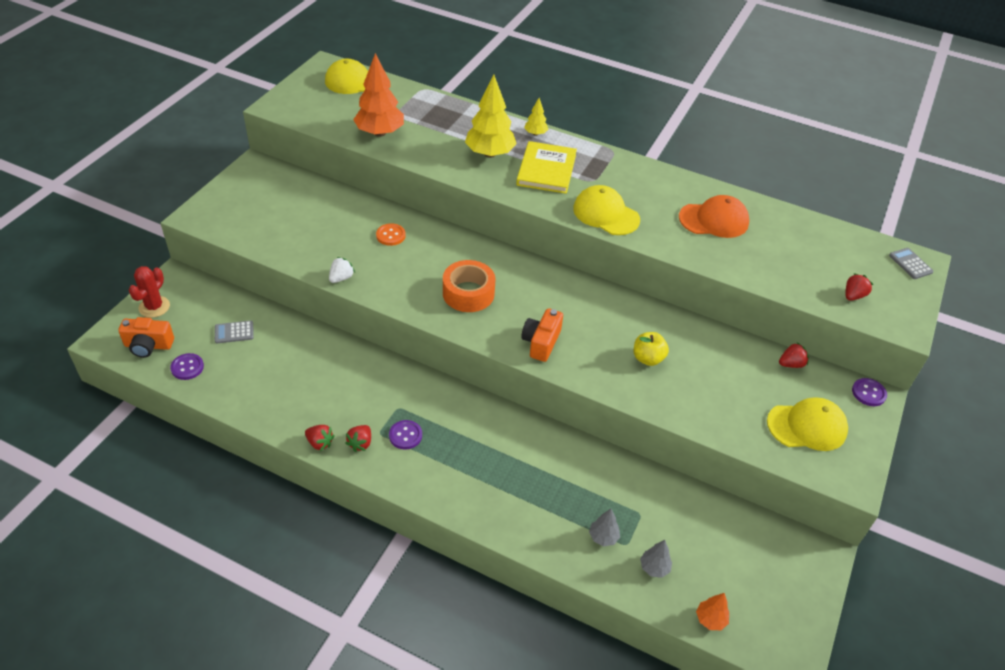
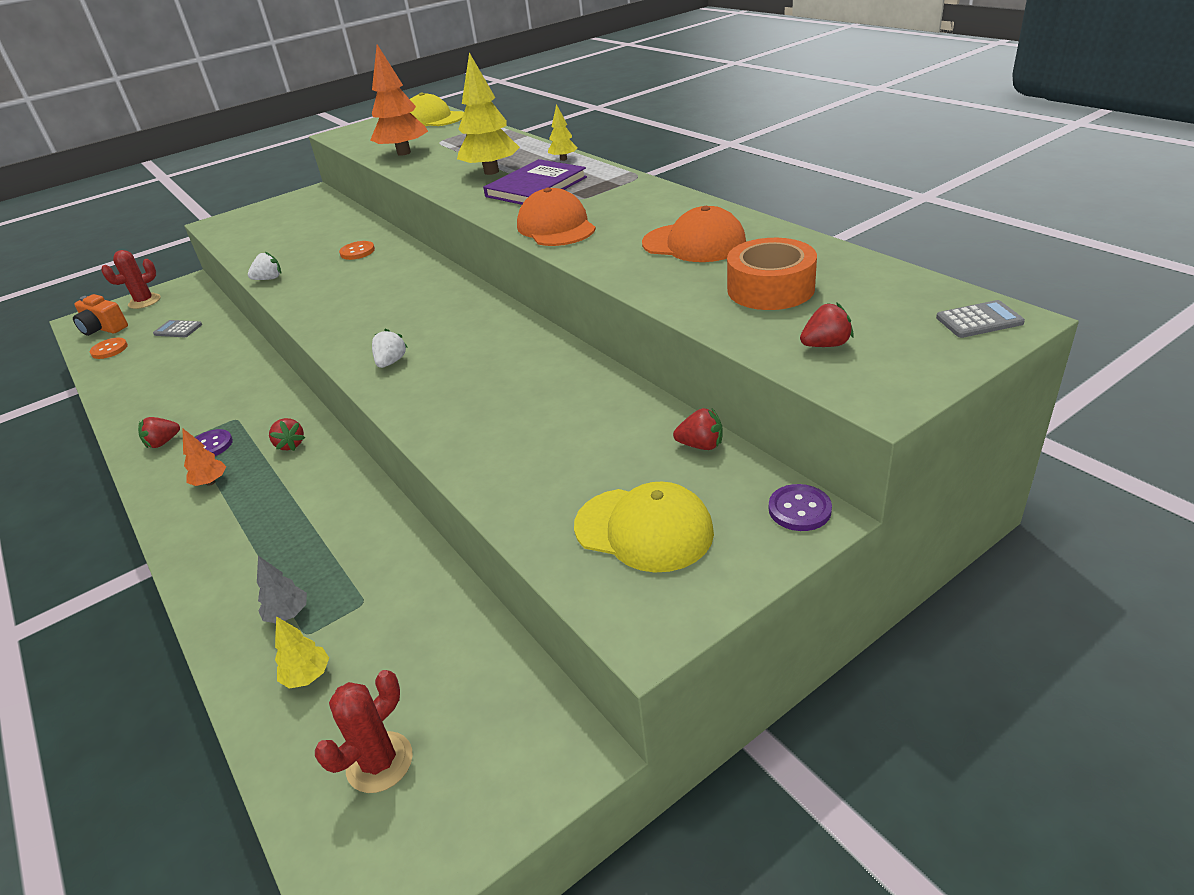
camera: 35 degrees right, 10 degrees down
purple button [170,353,204,380] -> orange button [90,338,128,359]
red strawberry [305,425,335,451] -> red strawberry moved to [269,418,305,451]
orange tape [443,260,496,312] -> orange tape moved to [727,238,817,310]
yellow book [516,141,577,194] -> purple book [483,159,587,205]
orange camera [521,308,563,362] -> white strawberry [372,329,408,368]
yellow cap [573,185,640,235] -> orange cap [517,188,596,246]
yellow apple [633,332,669,366] -> none
grey tree [640,540,672,578] -> yellow tree [275,616,329,689]
orange tree [696,593,729,630] -> orange tree moved to [182,428,226,486]
grey calculator [889,248,933,279] -> grey calculator turned 75 degrees clockwise [936,300,1025,338]
none -> red cactus [315,670,413,793]

